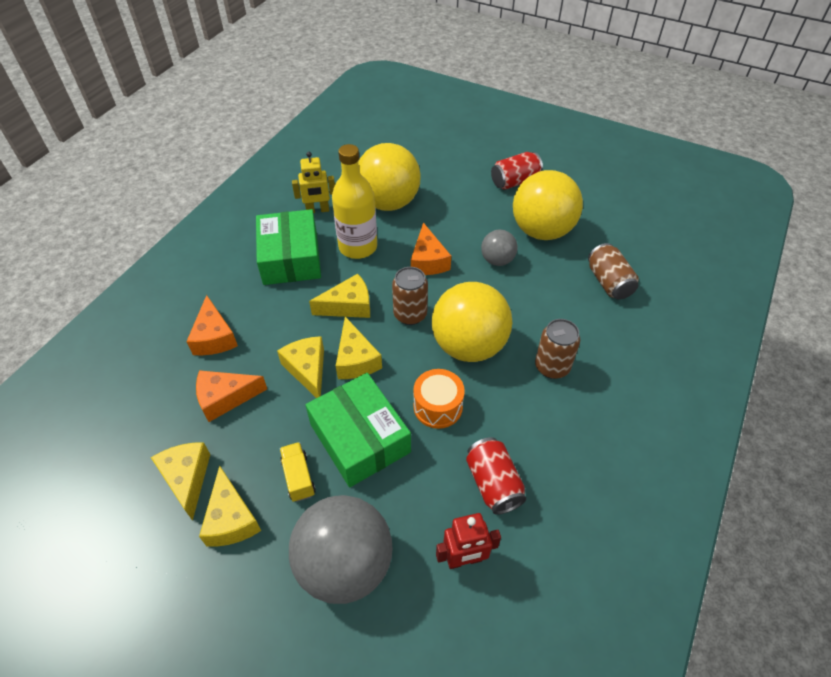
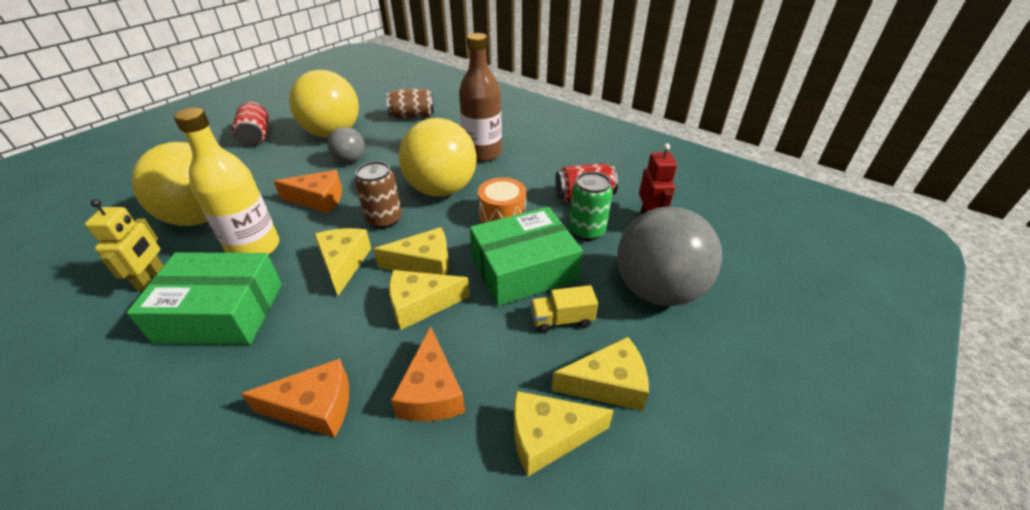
camera: 80 degrees left, 10 degrees down
brown can [535,319,580,379] -> brown bottle [459,33,502,162]
none -> green can [569,171,613,241]

